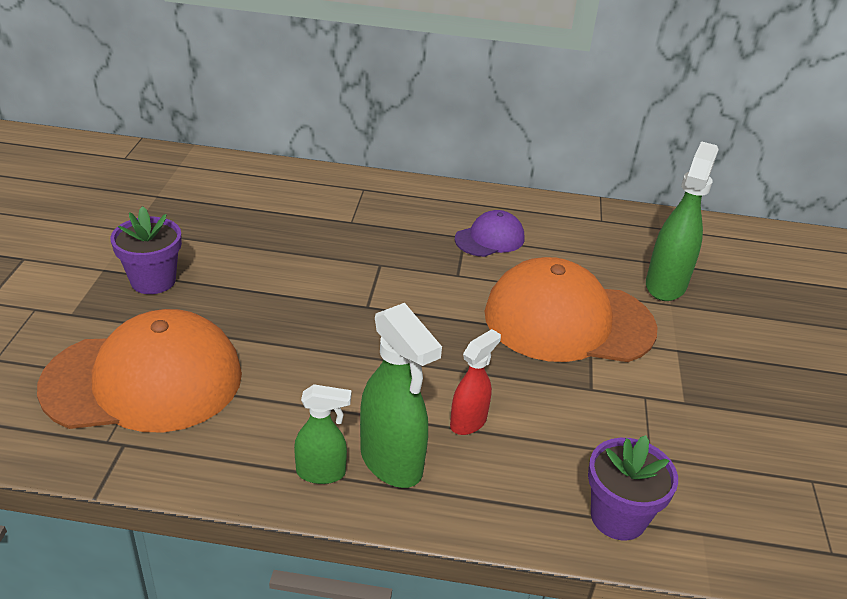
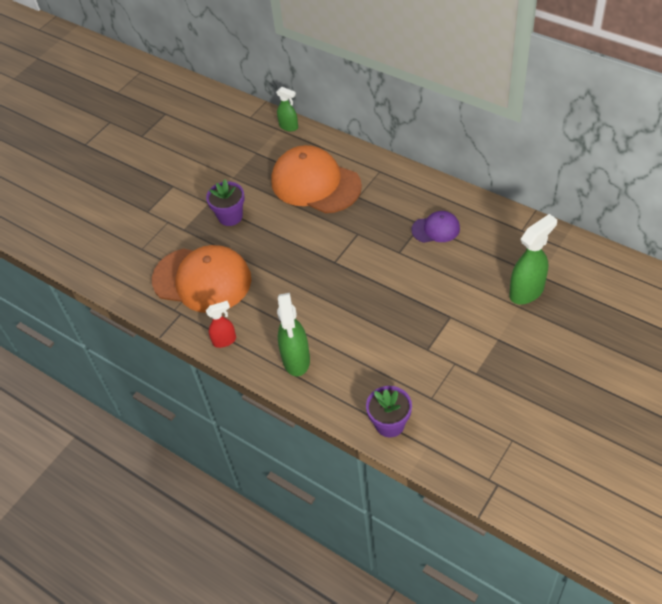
camera: 35 degrees right, 15 degrees up
green spray bottle [294,384,352,484] -> green spray bottle moved to [276,87,298,132]
red spray bottle [450,329,501,435] -> red spray bottle moved to [206,301,236,348]
orange cap [485,257,657,362] -> orange cap moved to [271,145,362,214]

